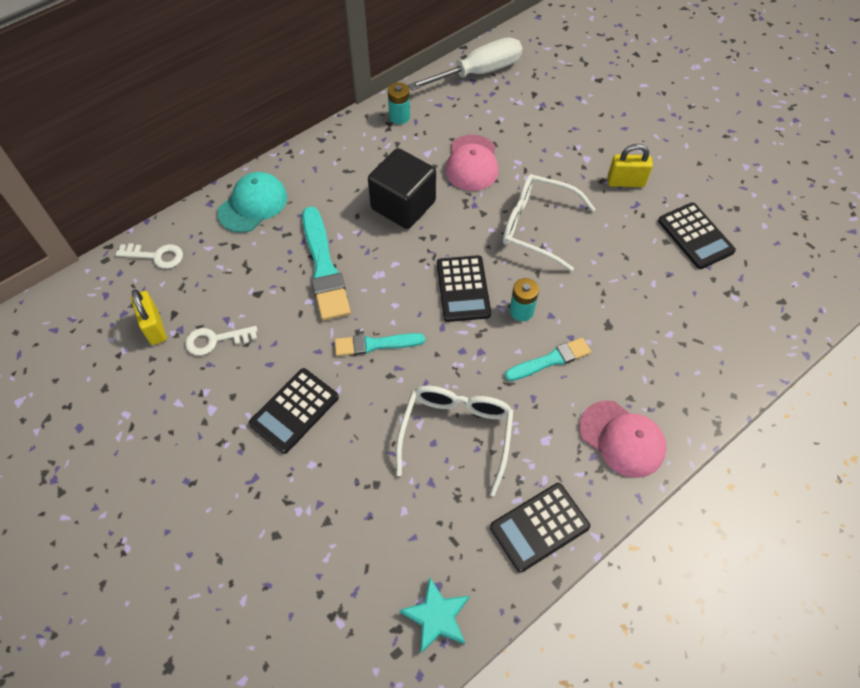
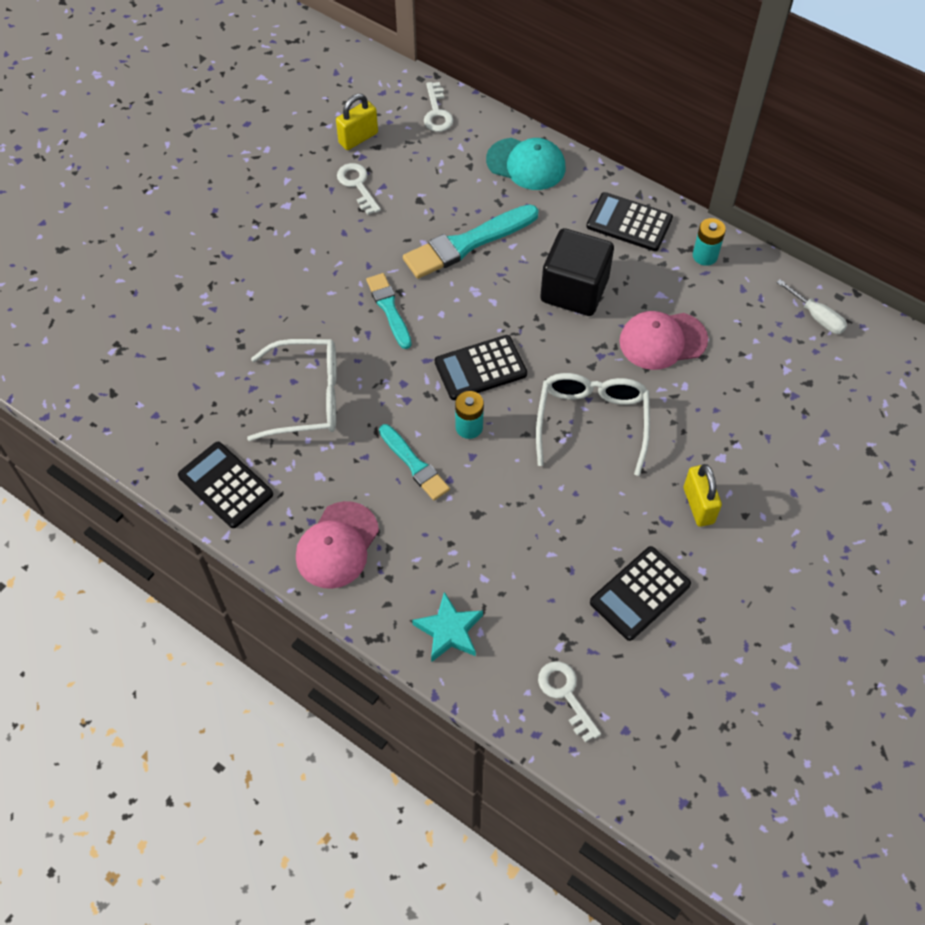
camera: 75 degrees right, 0 degrees up
black calculator [249,368,339,454] -> black calculator moved to [586,192,673,251]
turquoise star [399,577,469,653] -> turquoise star moved to [412,592,483,662]
white screwdriver [408,37,522,91] -> white screwdriver [776,279,847,334], size x0.51
none -> white key [538,661,601,743]

